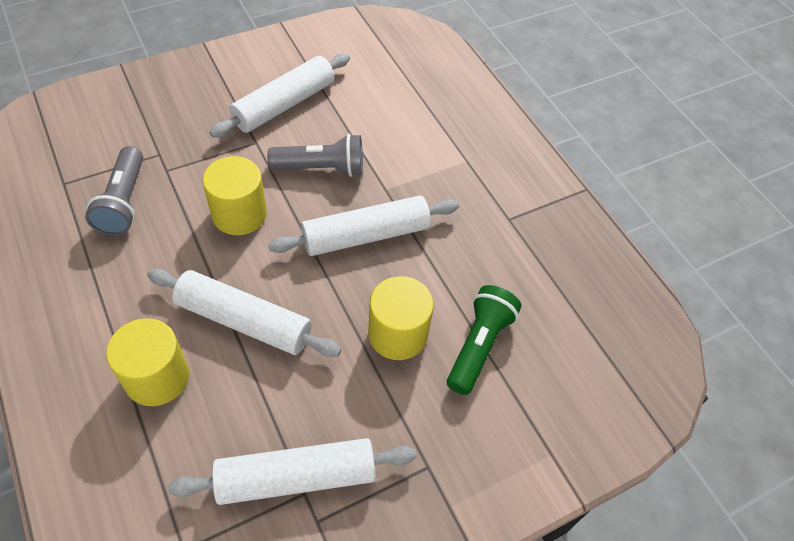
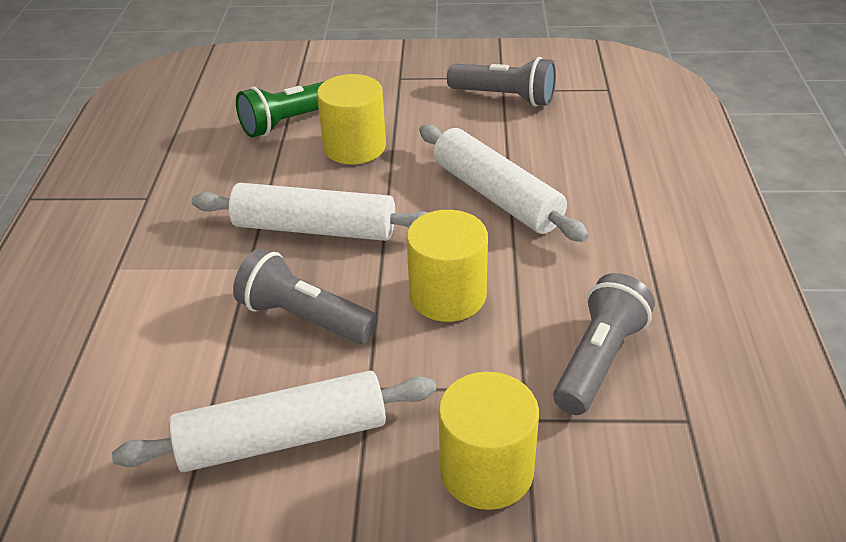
camera: 145 degrees left, 15 degrees down
yellow cylinder [106,318,189,406] -> yellow cylinder moved to [438,372,539,510]
white rolling pin [168,438,416,505] -> grey flashlight [447,57,556,107]

